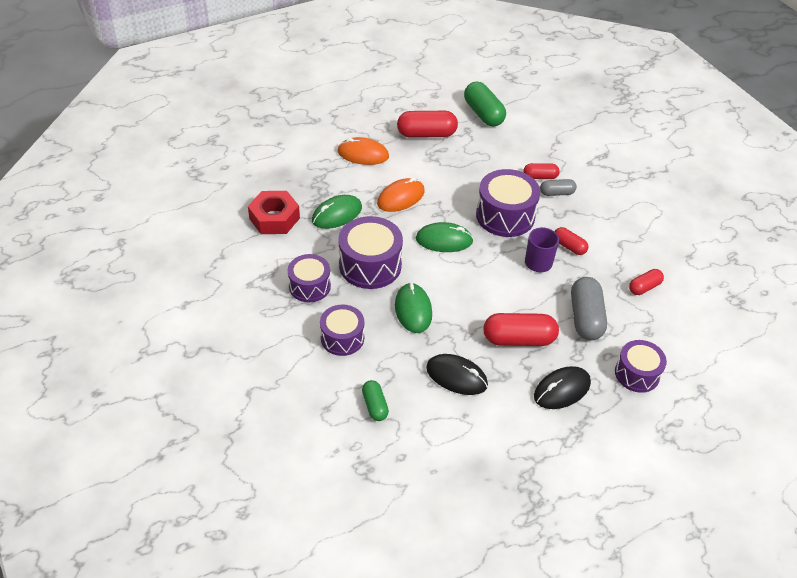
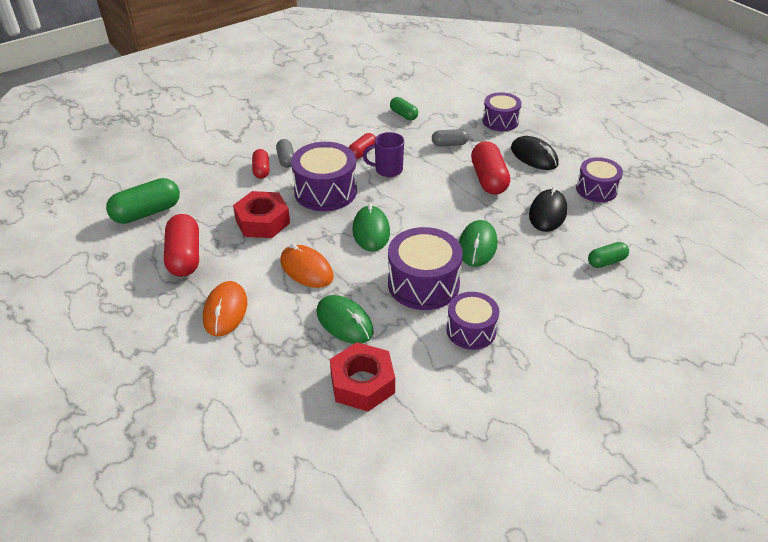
camera: 95 degrees left, 5 degrees down
purple drum [320,304,364,356] -> purple drum moved to [576,157,623,202]
green mouse [395,283,432,333] -> green mouse turned 60 degrees counterclockwise [459,220,498,267]
grey capsule [571,277,607,340] -> grey capsule [432,129,469,146], size x0.57
red capsule [629,269,664,295] -> green capsule [390,97,418,121]
none -> red nut [233,191,290,238]

